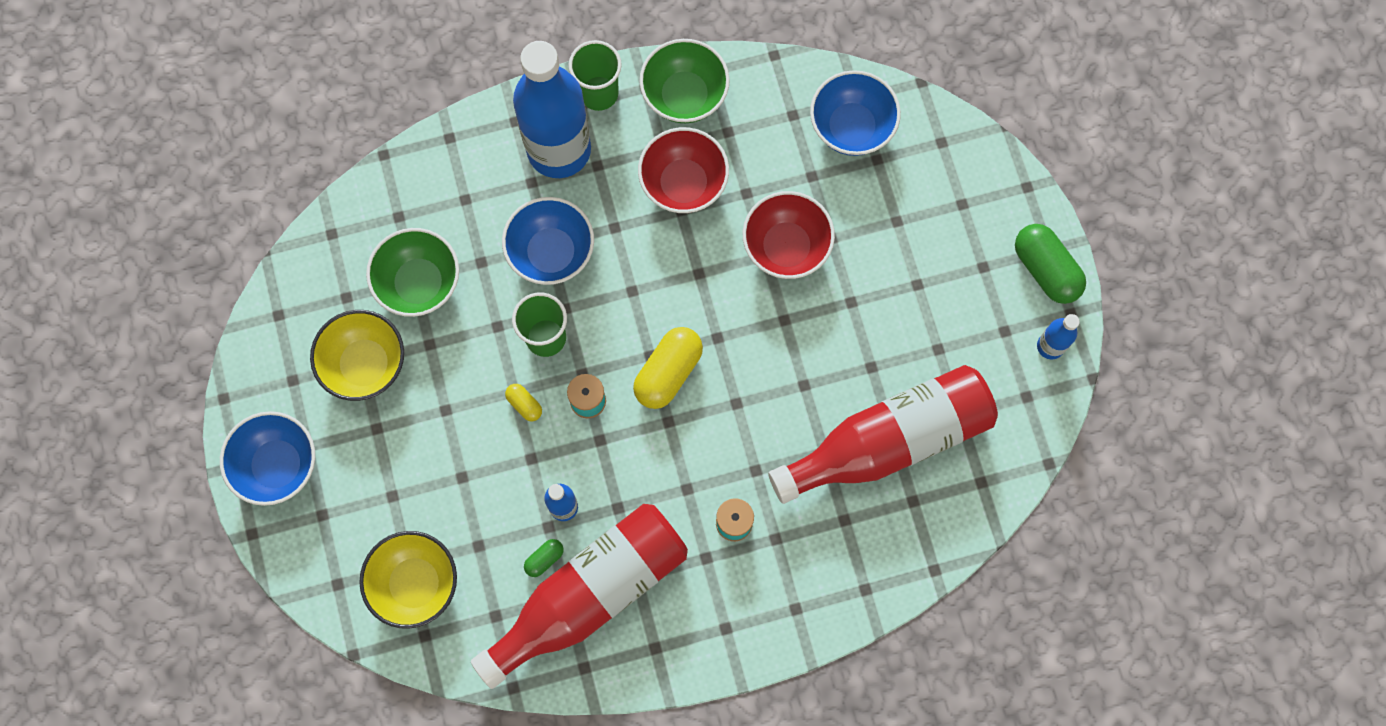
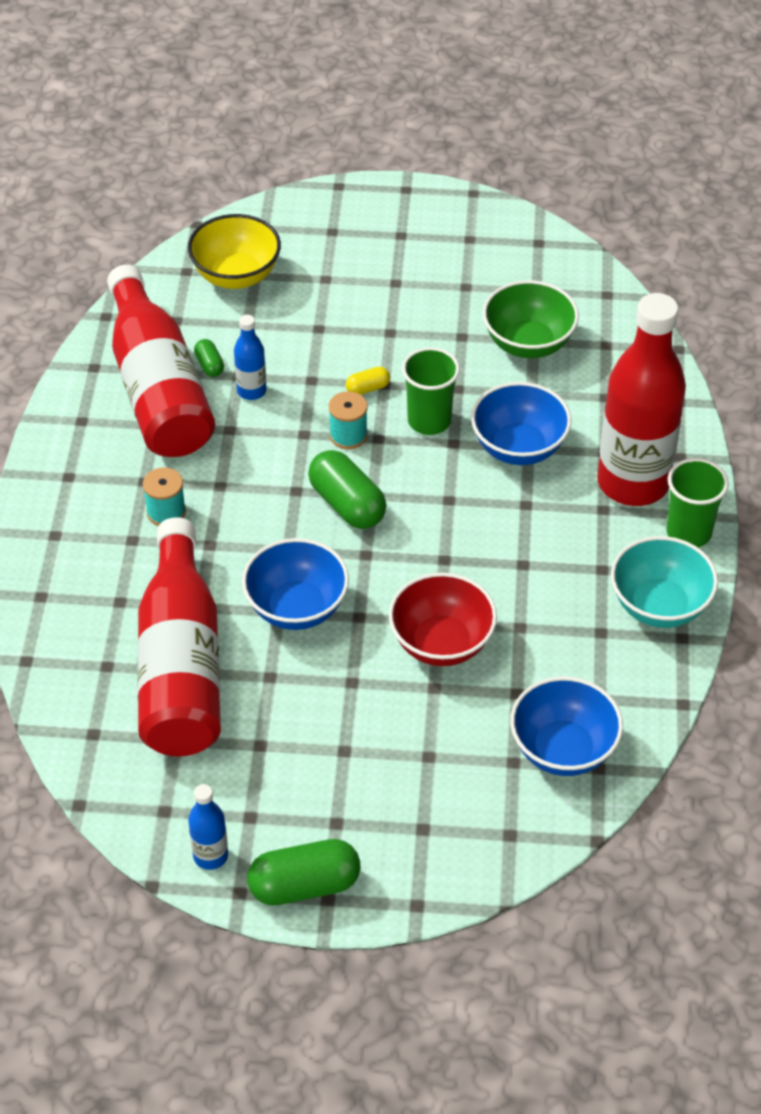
camera: 110 degrees right, 25 degrees down
blue bowl [220,411,315,506] -> blue bowl moved to [242,538,349,630]
yellow bowl [310,310,404,401] -> none
blue bottle [513,41,591,178] -> red bottle [597,293,686,506]
yellow capsule [633,327,703,409] -> green capsule [308,450,386,529]
red bowl [638,127,729,213] -> none
green bowl [639,39,730,123] -> turquoise bowl [611,536,718,628]

